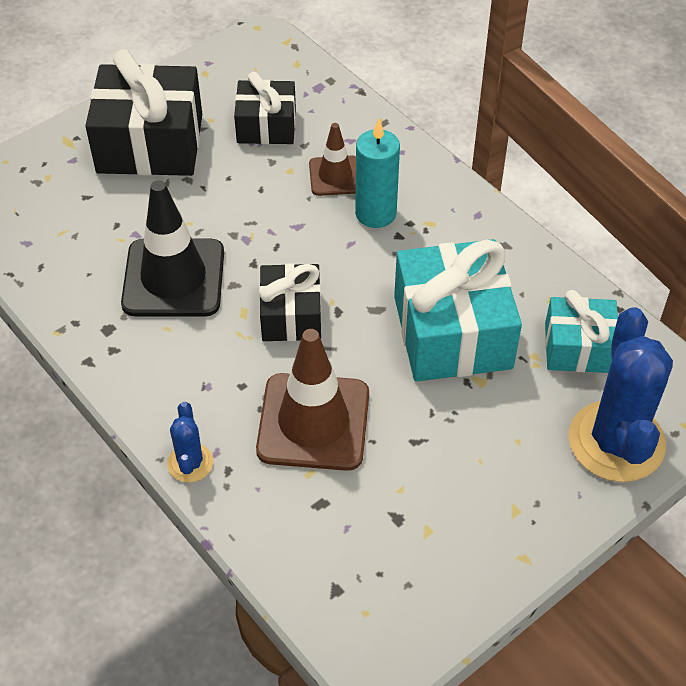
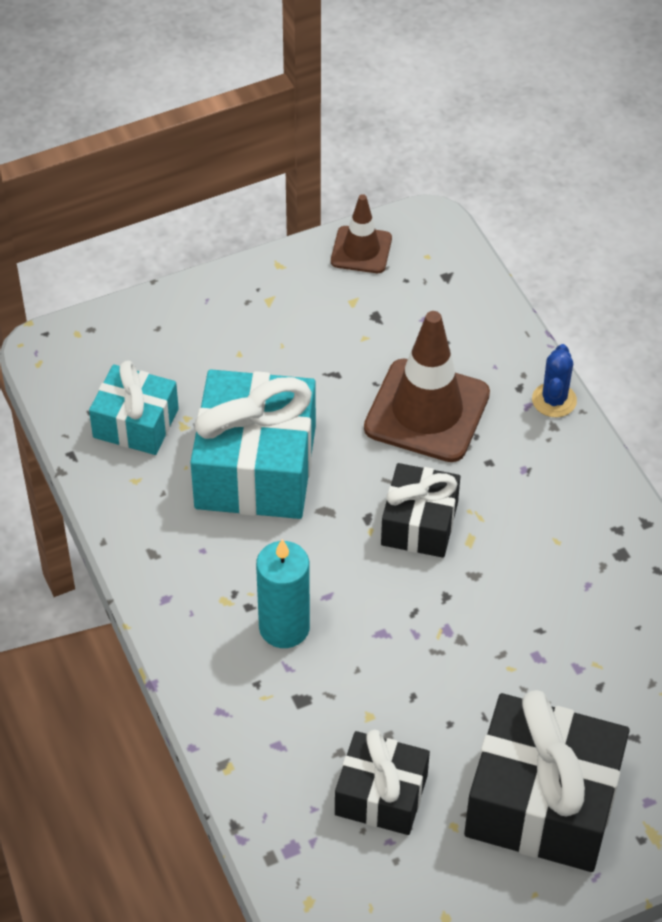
camera: 165 degrees left, 0 degrees up
black traffic cone [121,180,224,317] -> none
brown traffic cone [309,123,356,196] -> brown traffic cone moved to [331,194,392,273]
blue cactus [569,307,673,482] -> none

